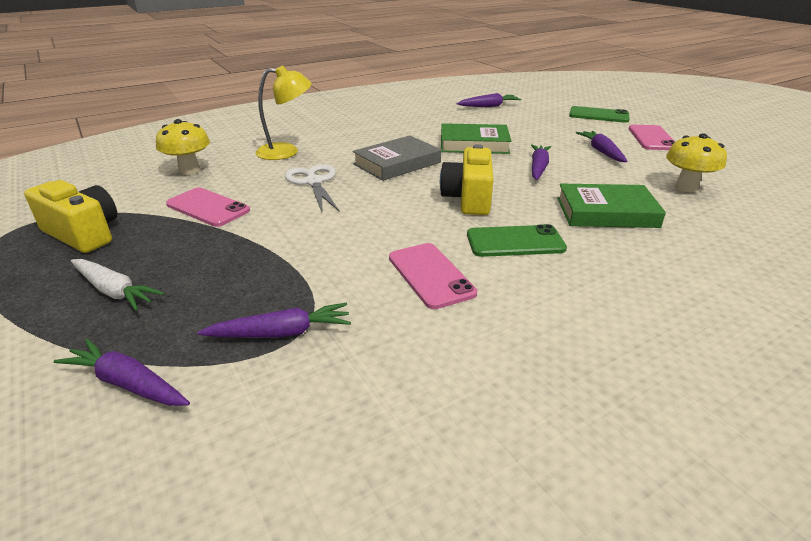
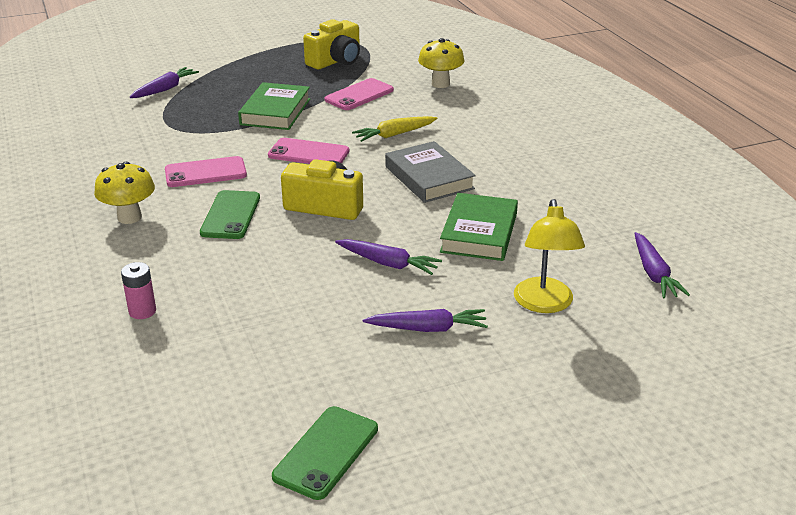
camera: 100 degrees right, 0 degrees up
white carrot [71,259,164,311] -> none
purple carrot [197,303,351,338] -> none
yellow lamp [256,65,312,160] -> yellow lamp moved to [514,199,585,313]
white scissors [285,164,339,211] -> yellow carrot [352,116,438,142]
green book [557,184,666,228] -> green book moved to [238,82,310,130]
green phone [569,106,629,123] -> green phone moved to [272,406,378,500]
pink phone [629,125,675,150] -> pink phone moved to [268,138,349,164]
yellow mushroom [666,133,727,192] -> yellow mushroom moved to [94,162,155,224]
none -> pink battery [121,262,156,319]

